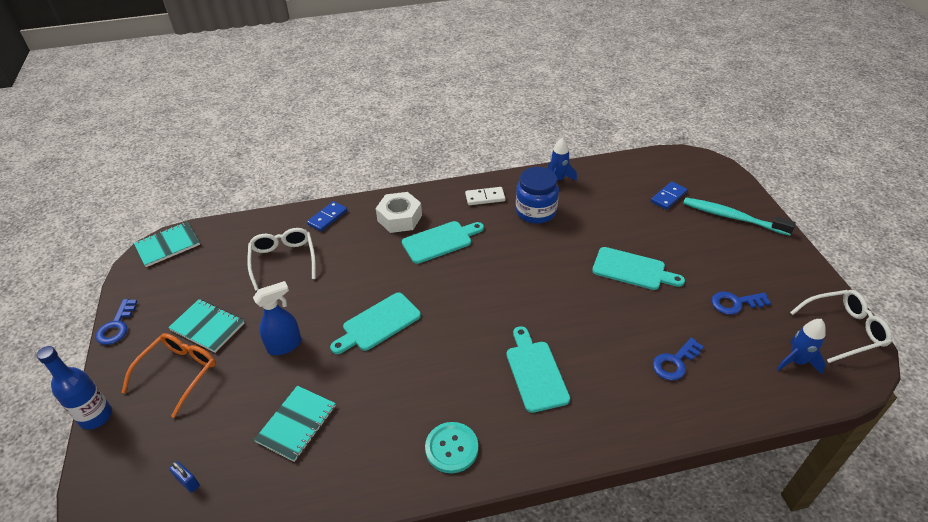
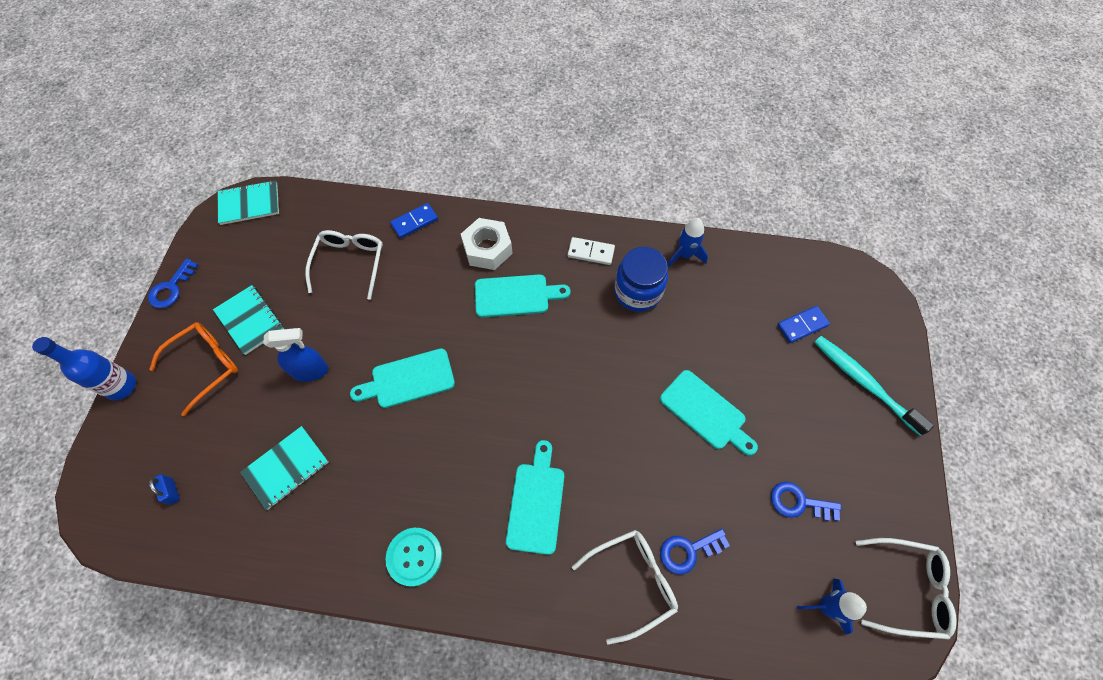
camera: 20 degrees right, 20 degrees up
none -> white glasses [572,530,678,645]

